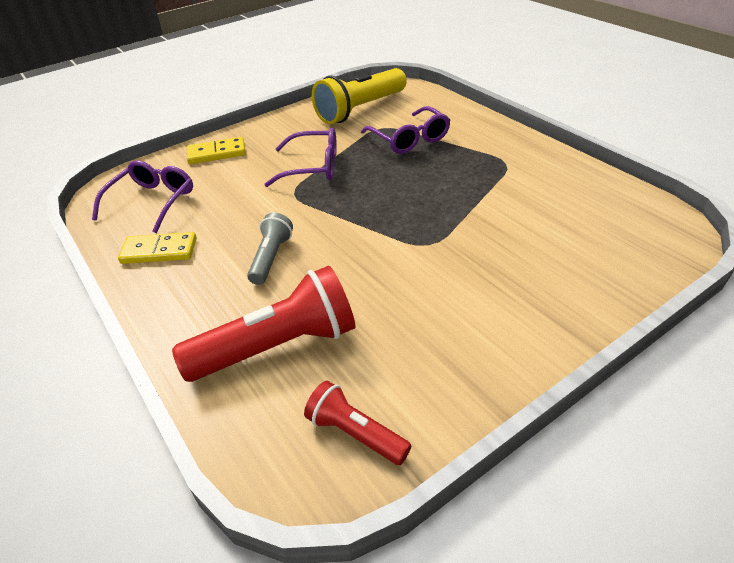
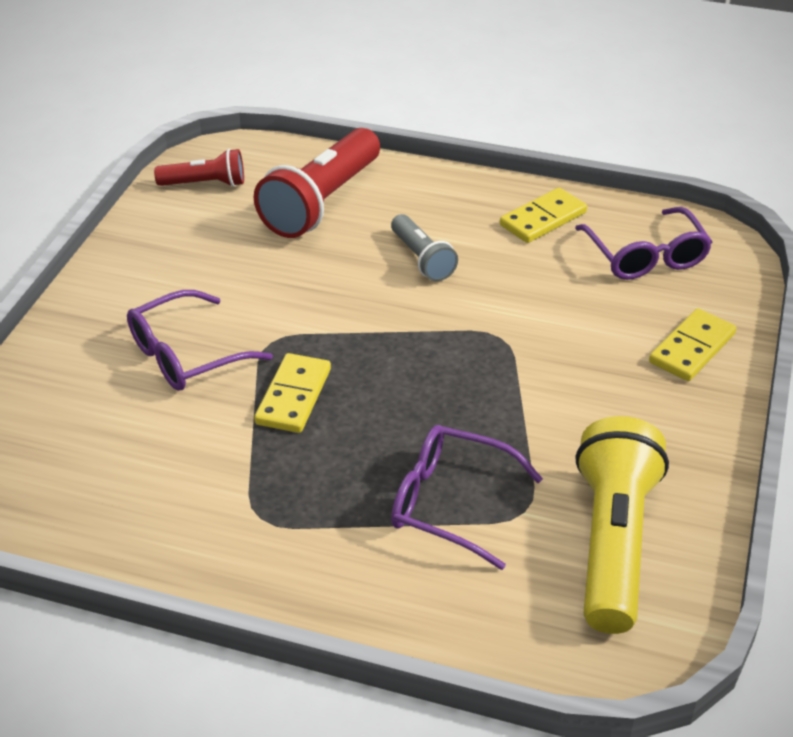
camera: 140 degrees right, 0 degrees up
purple glasses [264,128,337,187] -> purple glasses moved to [127,290,273,391]
none -> yellow domino [254,353,331,433]

